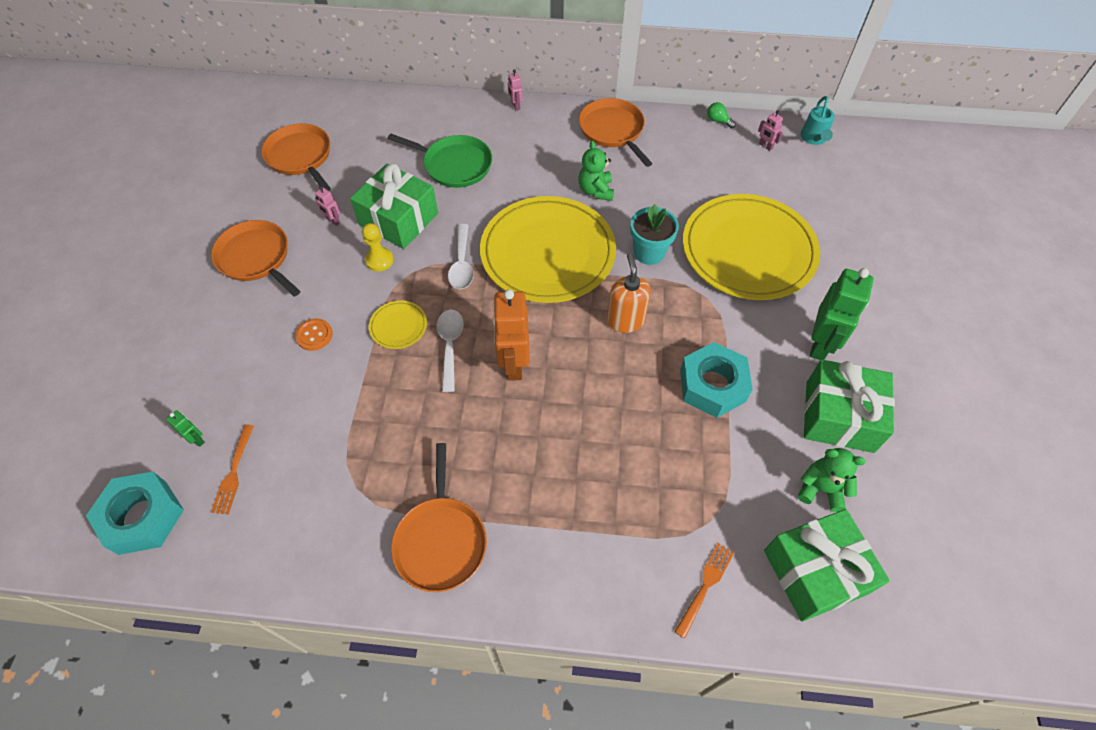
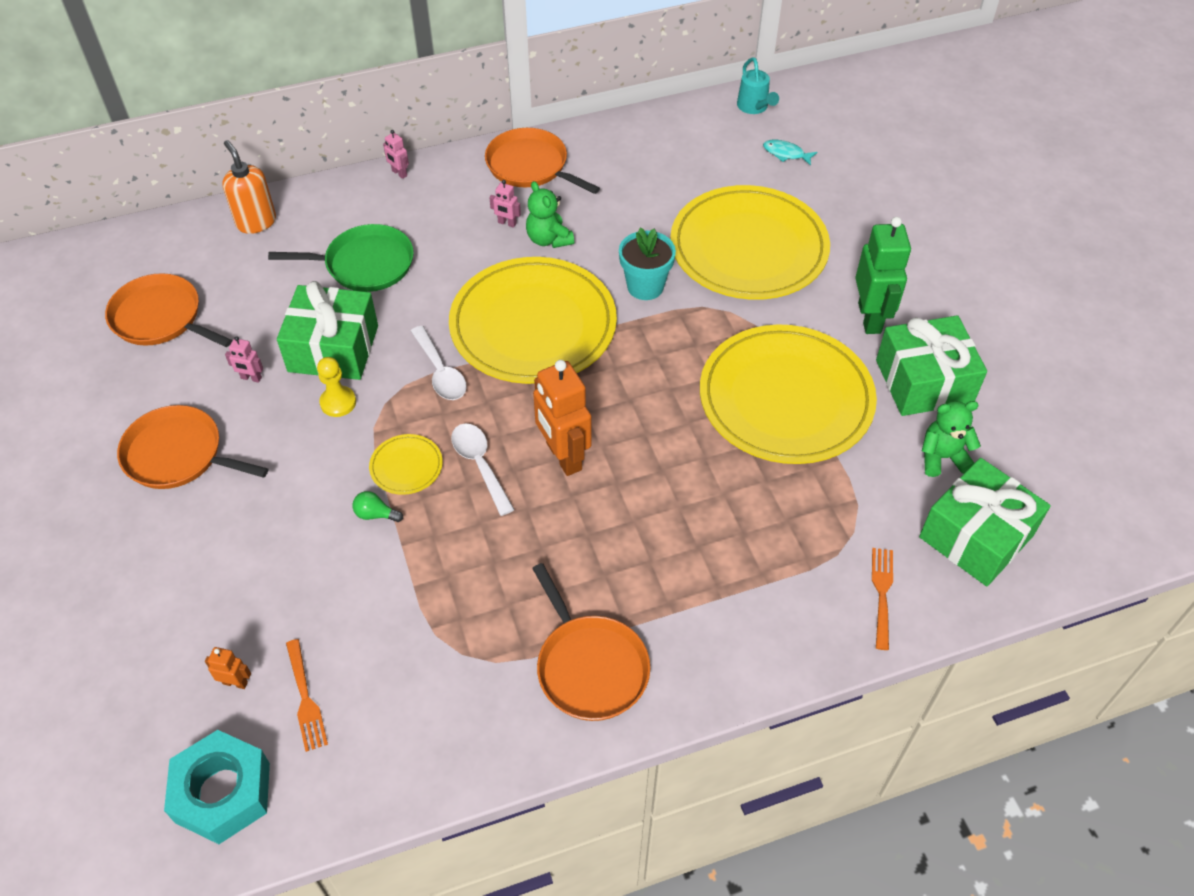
camera: 25 degrees left, 5 degrees down
green robot [166,410,205,447] -> orange robot [205,647,251,689]
orange button [295,318,333,351] -> none
orange soap dispenser [607,253,651,333] -> orange soap dispenser moved to [222,140,276,234]
turquoise nut [680,342,753,418] -> yellow plate [700,324,877,464]
green light bulb [707,102,736,129] -> green light bulb moved to [352,491,403,522]
pink robot [758,110,783,151] -> pink robot moved to [489,180,521,228]
none -> turquoise fish [763,139,817,166]

